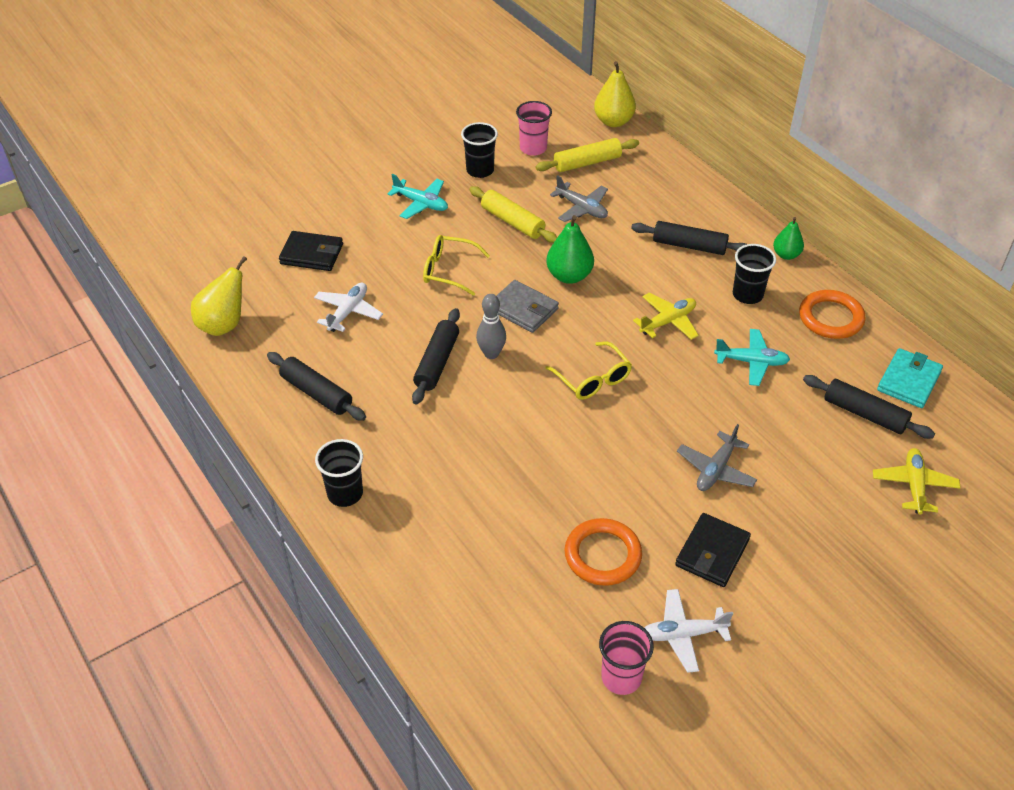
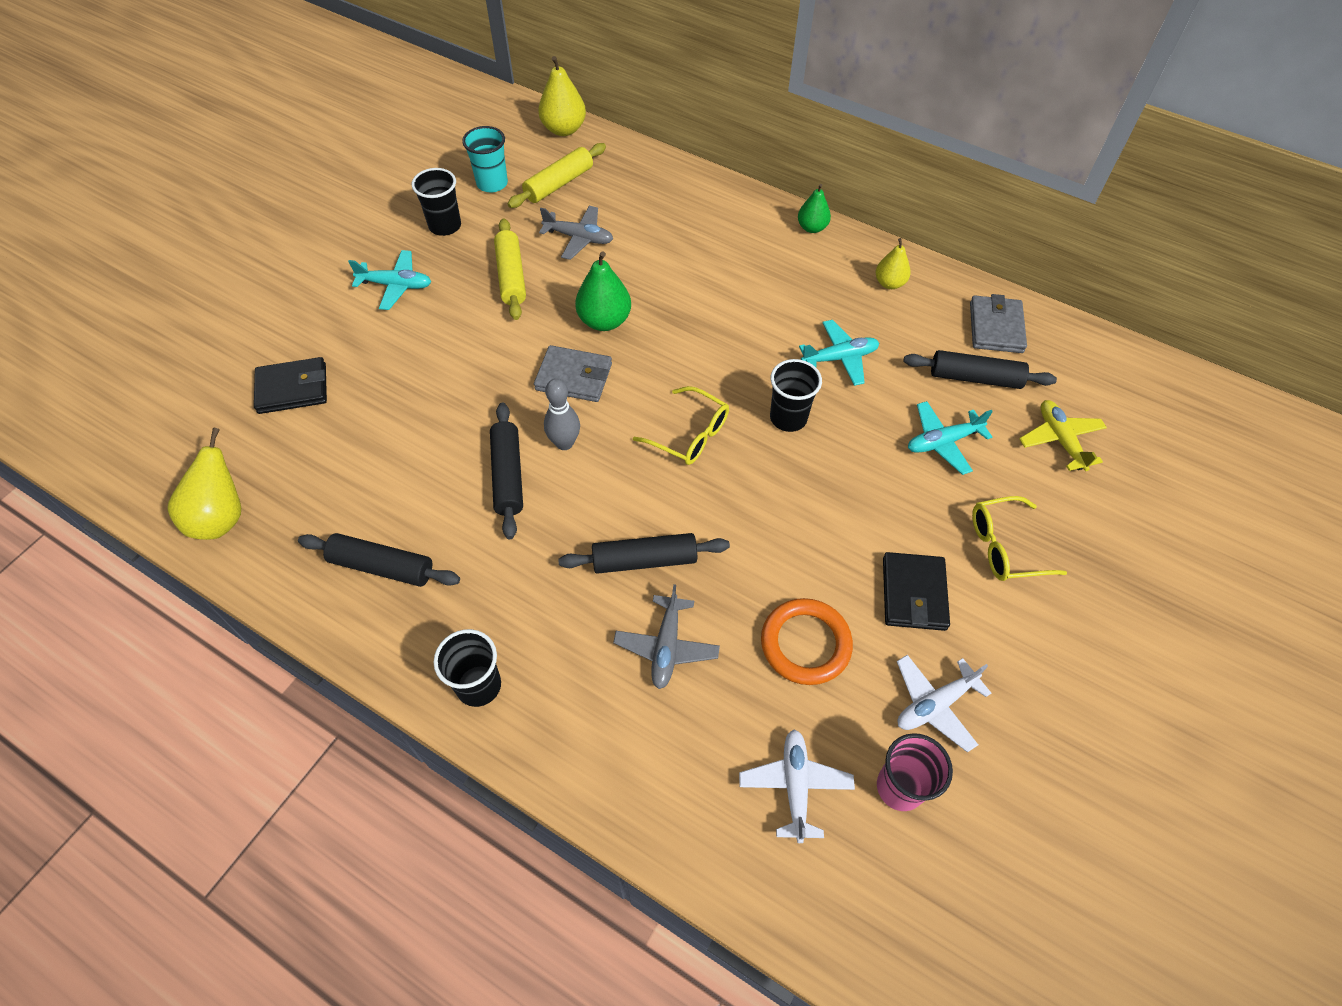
camera: 25 degrees left, 10 degrees up
white plane [314,282,383,332] -> white plane moved to [739,729,855,843]
yellow glasses [423,235,490,296] -> yellow glasses moved to [972,496,1067,581]
yellow rolling pin [469,186,557,243] -> yellow rolling pin turned 60 degrees clockwise [494,218,526,320]
pink cup [516,101,552,156] -> turquoise cup [462,126,508,193]
black rolling pin [631,221,747,255] -> black rolling pin moved to [558,533,730,574]
yellow plane [633,292,699,340] -> none
grey plane [677,424,757,491] -> grey plane moved to [613,584,720,689]
black cup [733,244,776,304] -> black cup moved to [770,359,822,432]
orange ring [799,290,866,339] -> yellow pear [876,238,911,289]
turquoise wallet [877,348,943,408] -> grey wallet [970,294,1027,353]
none -> turquoise plane [908,401,993,475]

